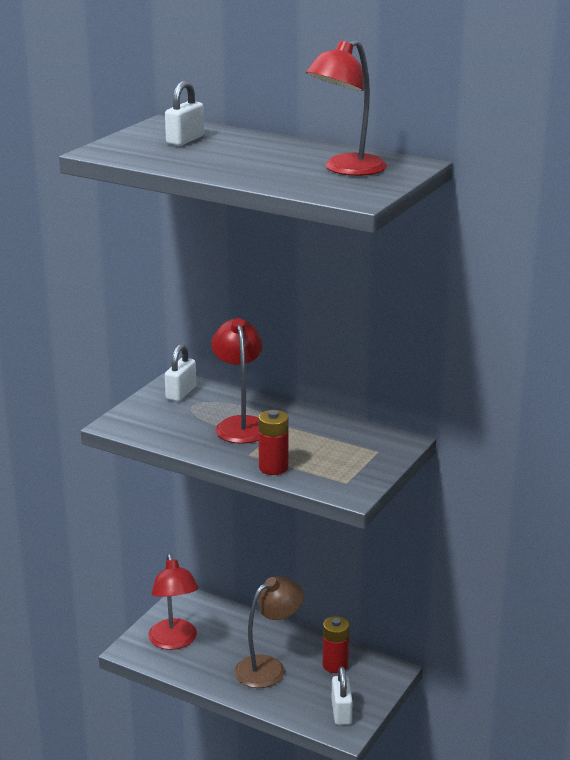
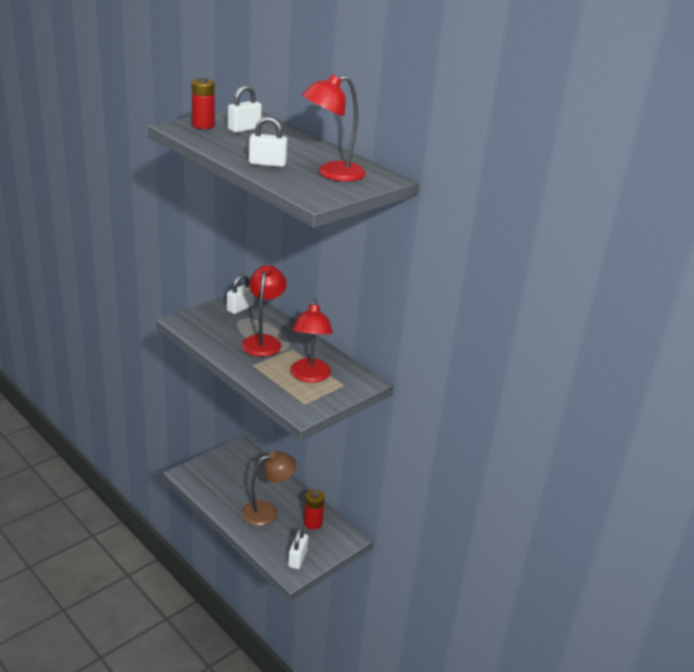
camera: 15 degrees right, 5 degrees up
red lamp [148,554,199,650] -> red lamp moved to [290,299,333,383]
red battery [258,410,289,475] -> red battery moved to [191,77,215,129]
none -> white padlock [249,116,287,167]

